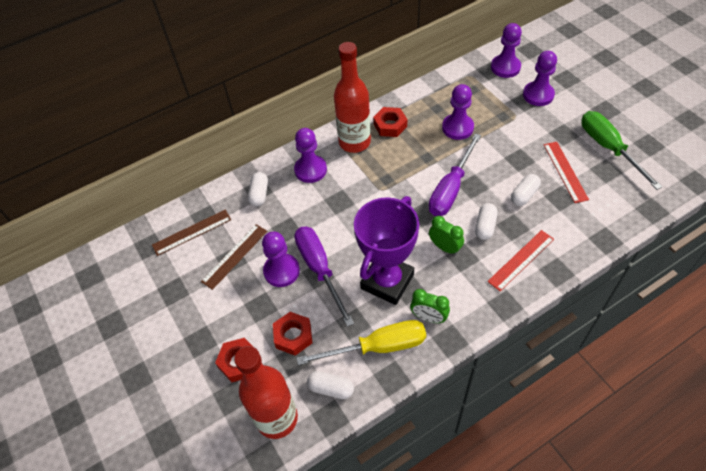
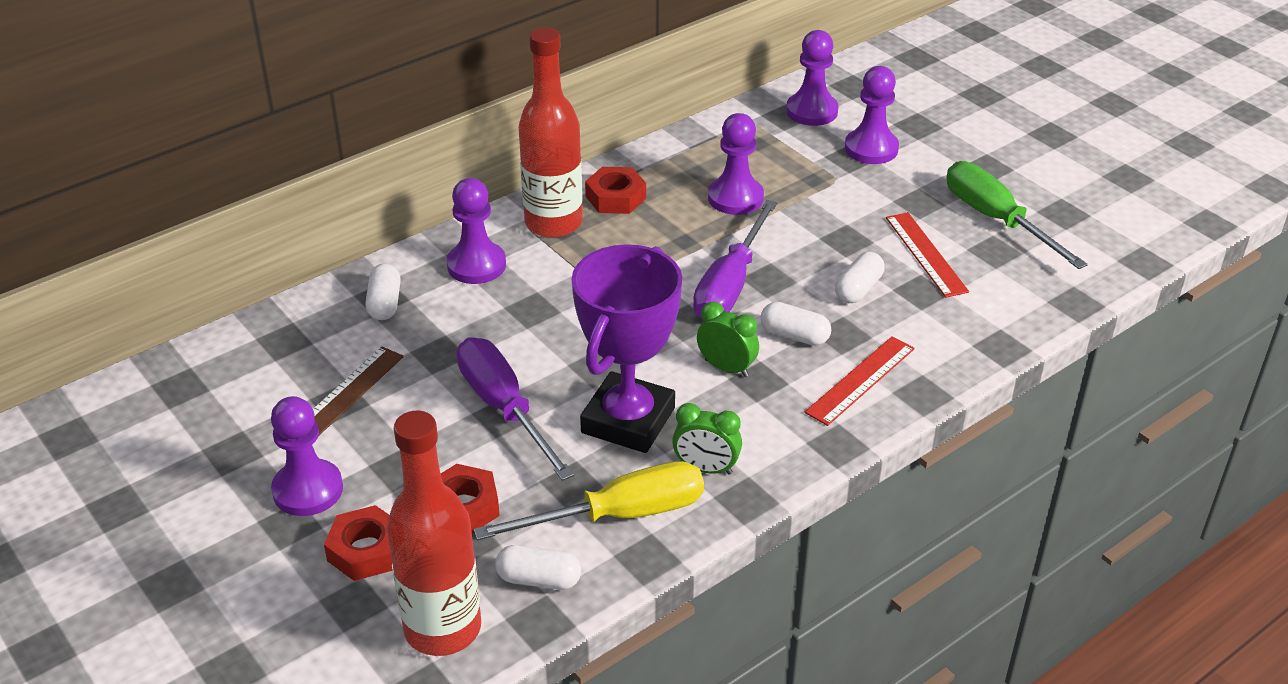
camera: 10 degrees left, 15 degrees down
brown ruler [152,210,231,256] -> none
purple pawn [262,232,300,287] -> purple pawn moved to [271,396,343,516]
white capsule [475,203,498,240] -> white capsule turned 75 degrees counterclockwise [761,302,831,346]

